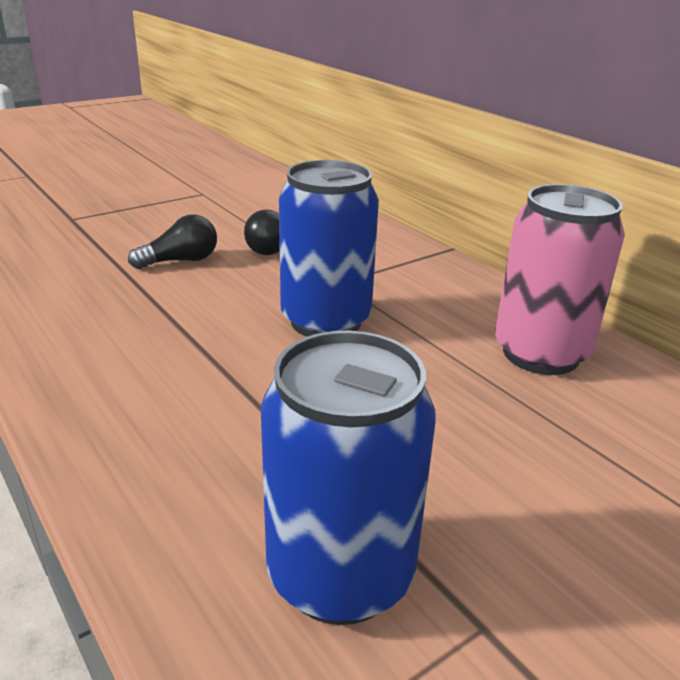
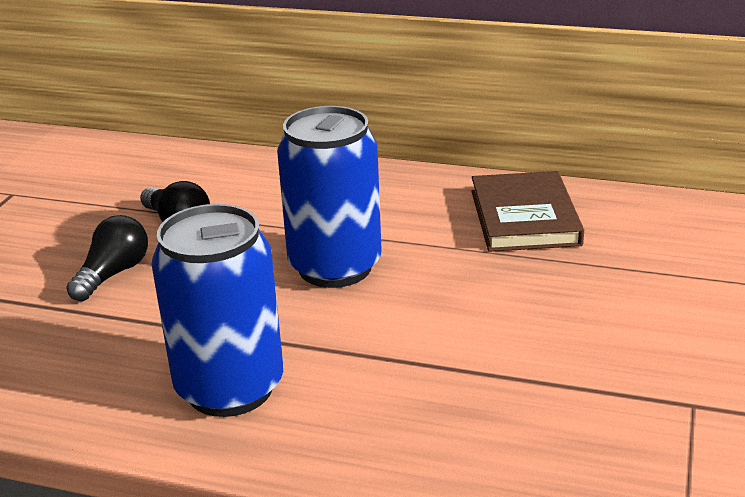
camera: 35 degrees left, 0 degrees up
blue can [261,331,436,625] -> blue can moved to [151,204,283,417]
pink can [495,184,625,375] -> brown book [471,171,584,252]

